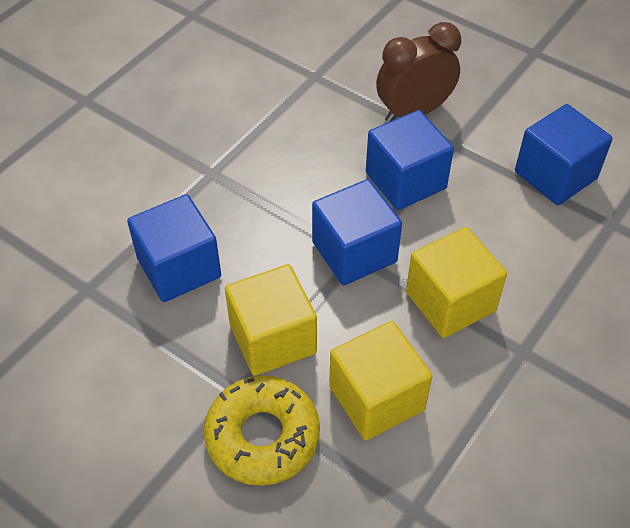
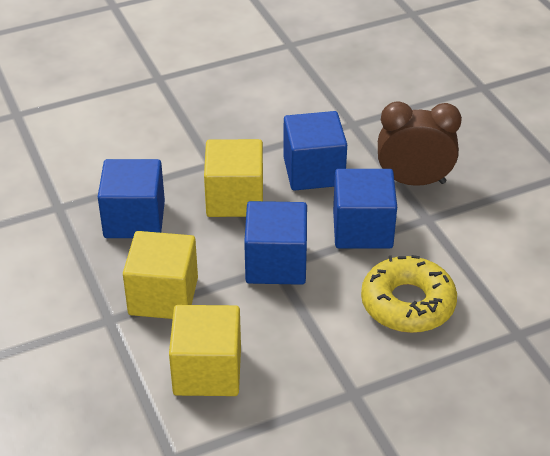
camera: 30 degrees right, 10 degrees down
yellow donut [204,376,320,486] -> yellow donut moved to [361,255,457,333]
yellow cube [406,227,507,338] -> yellow cube moved to [204,139,263,217]
blue cube [515,104,613,205] -> blue cube moved to [283,111,347,191]

